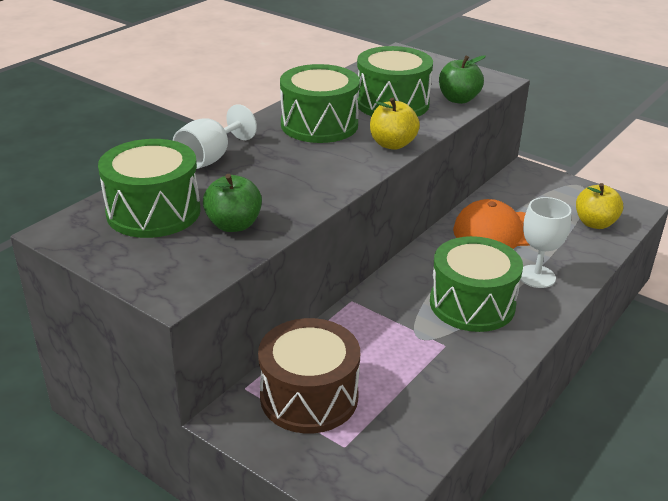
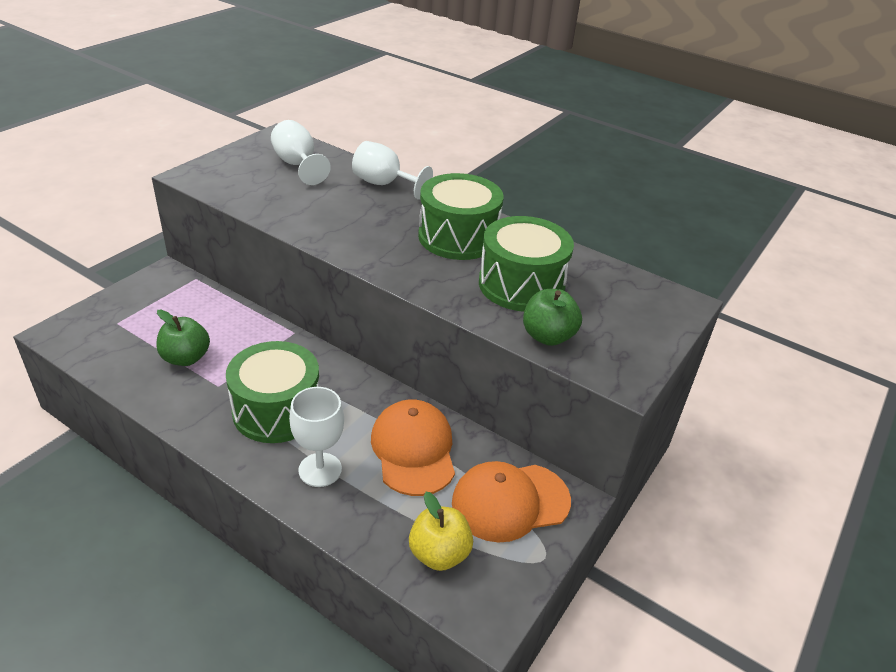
camera: 85 degrees right, 5 degrees up
green drum [98,139,201,238] -> white goblet [271,120,331,185]
green apple [203,174,262,232] -> green apple moved to [156,310,210,366]
brown drum [258,318,360,433] -> none
yellow apple [370,98,420,150] -> none
none -> orange cap [452,461,571,543]

